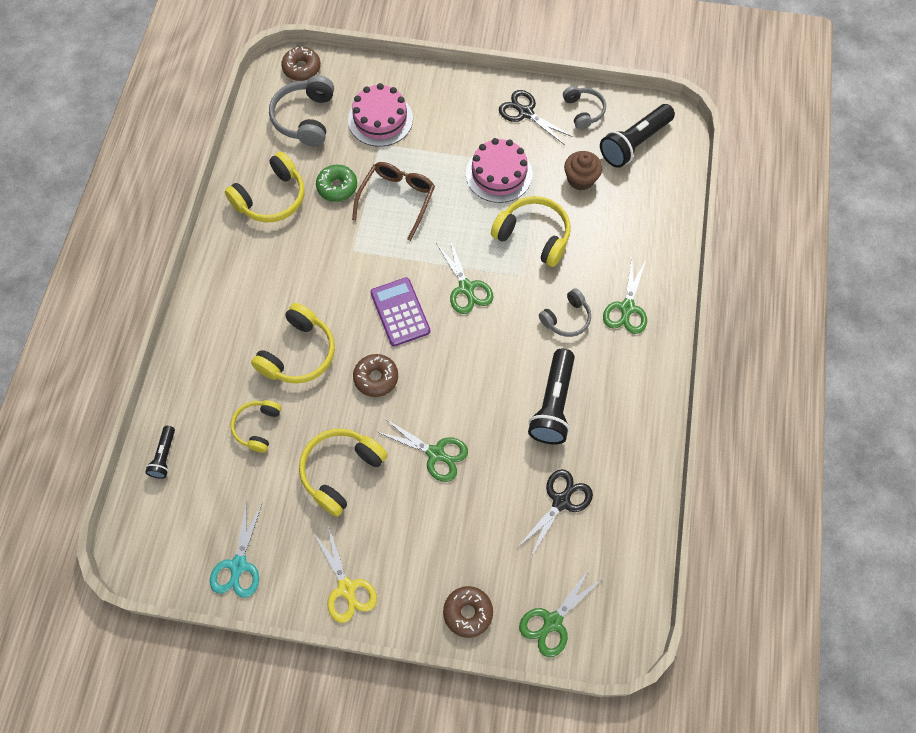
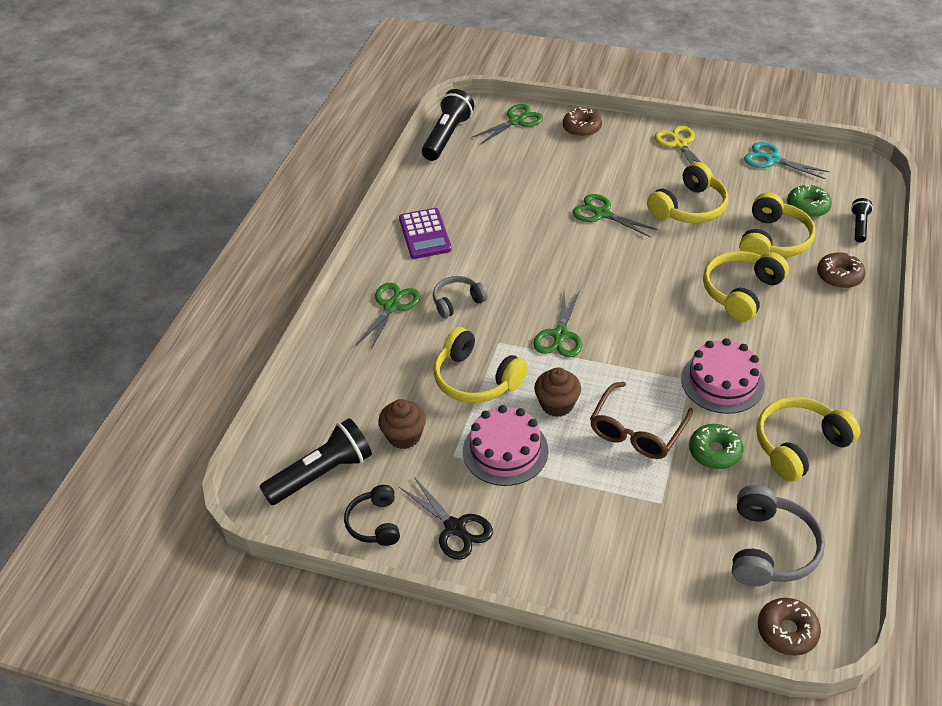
camera: 170 degrees left, 20 degrees down
turquoise scissors [210,501,263,598] -> turquoise scissors turned 75 degrees counterclockwise [744,142,830,179]
yellow headphones [231,400,281,453] -> yellow headphones [739,192,816,257], size x1.58
pink cake [348,83,413,147] -> pink cake moved to [681,338,765,414]
brown donut [353,354,398,397] -> brown donut moved to [817,252,865,288]
purple calculator [370,277,430,346] -> purple calculator moved to [399,208,452,259]
green scissors [436,239,493,314] -> green scissors turned 150 degrees counterclockwise [533,290,582,358]
black scissors [517,469,593,557] -> none
black flashlight [528,349,575,444] -> black flashlight moved to [422,89,474,161]
grey headphones [563,86,606,130] -> black headphones [344,485,400,546]
none -> brown cupcake [534,367,581,417]
none -> green donut [787,185,832,218]

